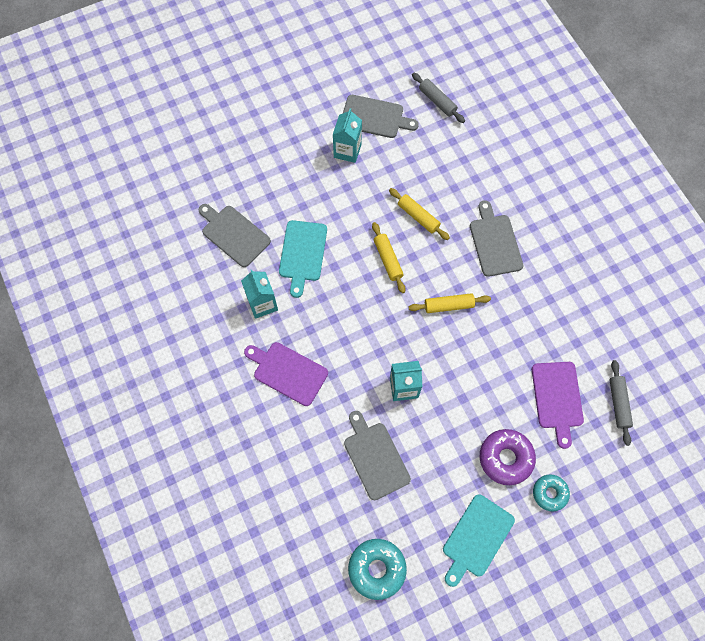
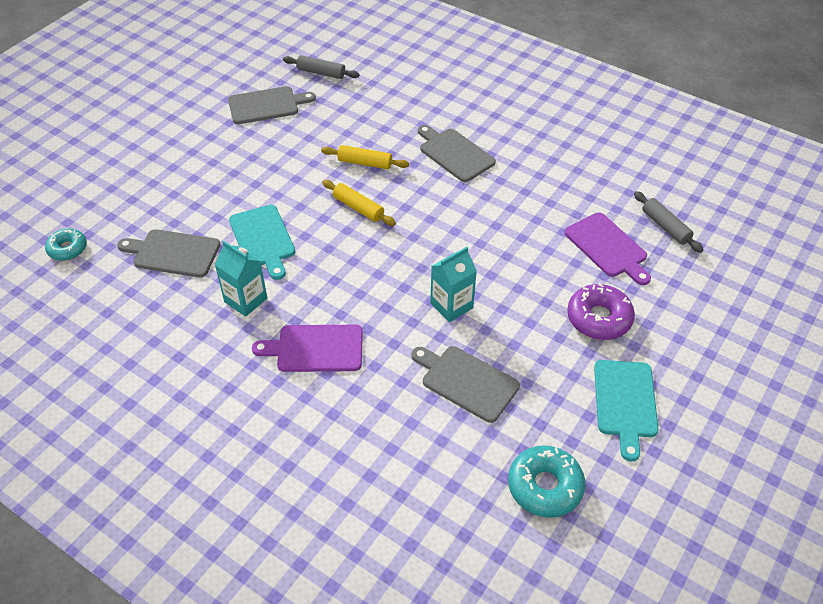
camera: 30 degrees left, 20 degrees down
turquoise carton [333,108,362,163] -> none
yellow rolling pin [408,293,491,313] -> none
turquoise donut [533,474,570,512] -> turquoise donut moved to [45,229,87,261]

